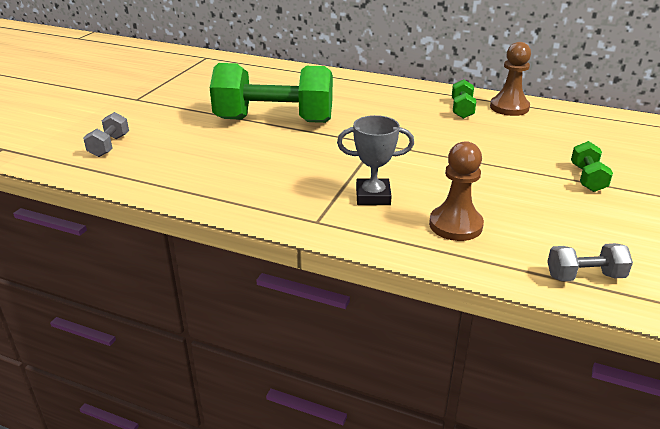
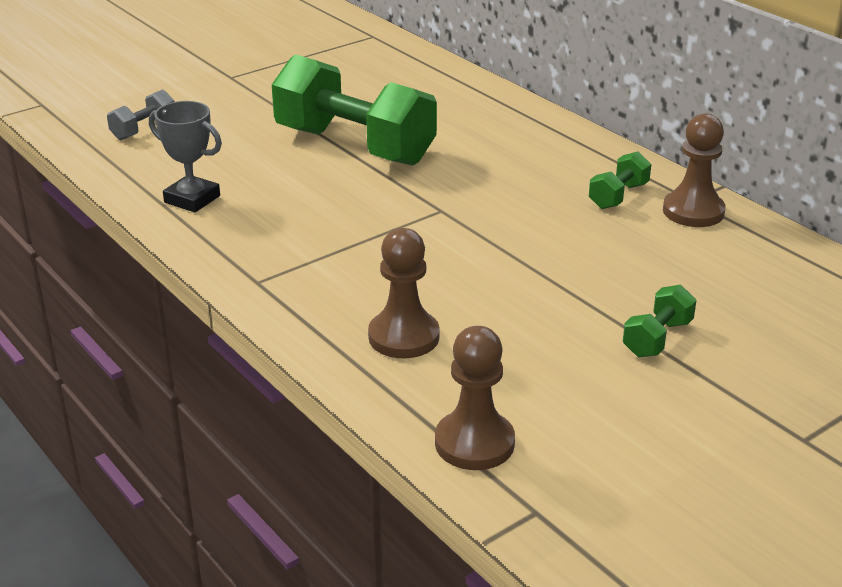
camera: 30 degrees right, 0 degrees up
grey trophy [337,115,414,205] -> grey trophy moved to [149,101,222,212]
grey dumbbell [547,243,633,281] -> brown pawn [435,326,515,470]

